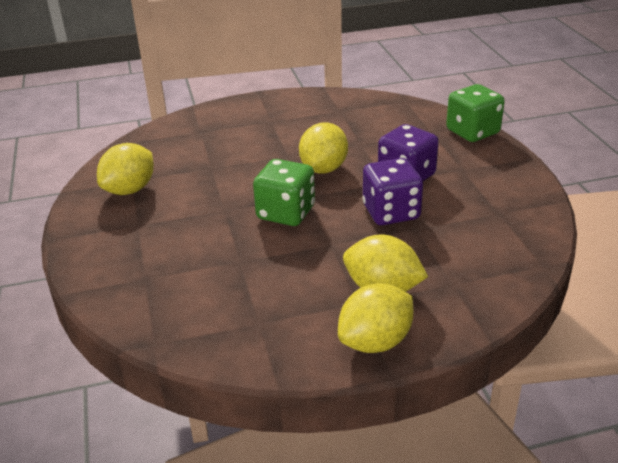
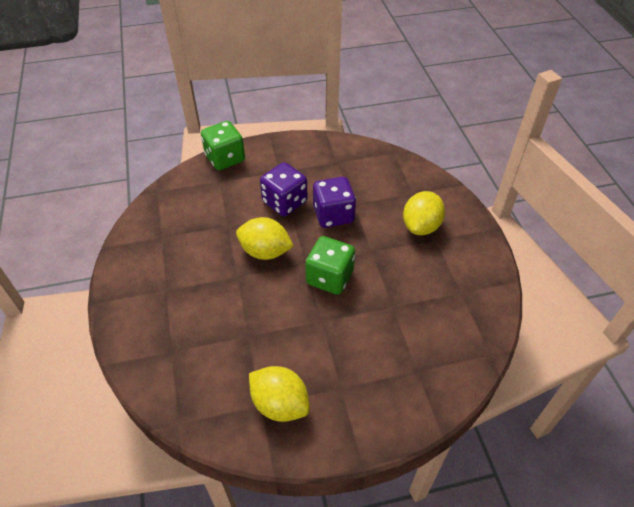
camera: 90 degrees left, 15 degrees up
yellow lemon [338,283,413,353] -> none

